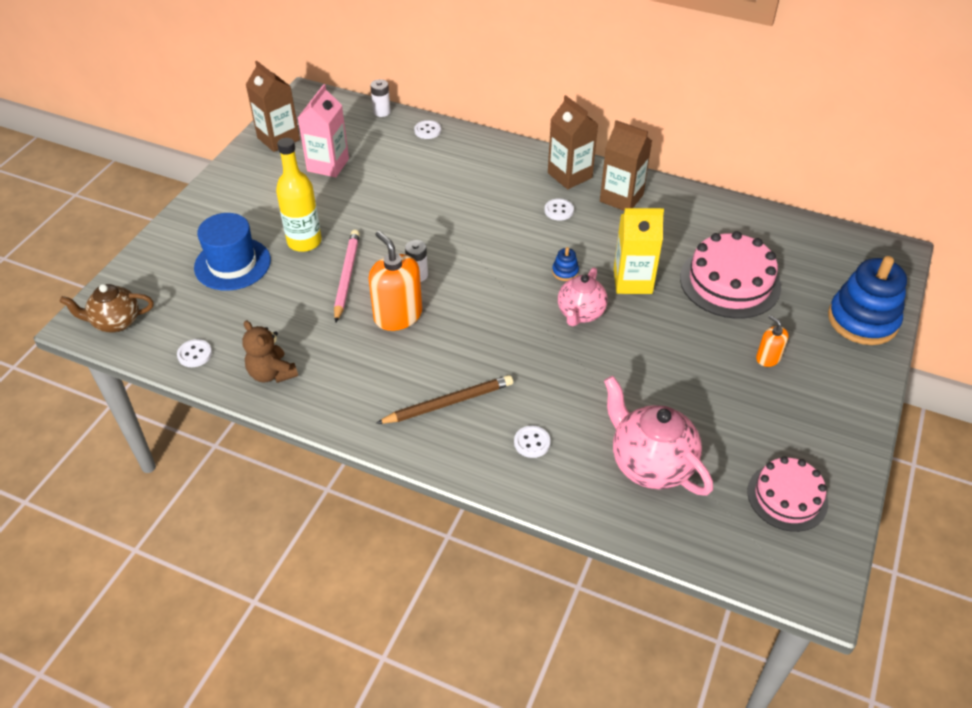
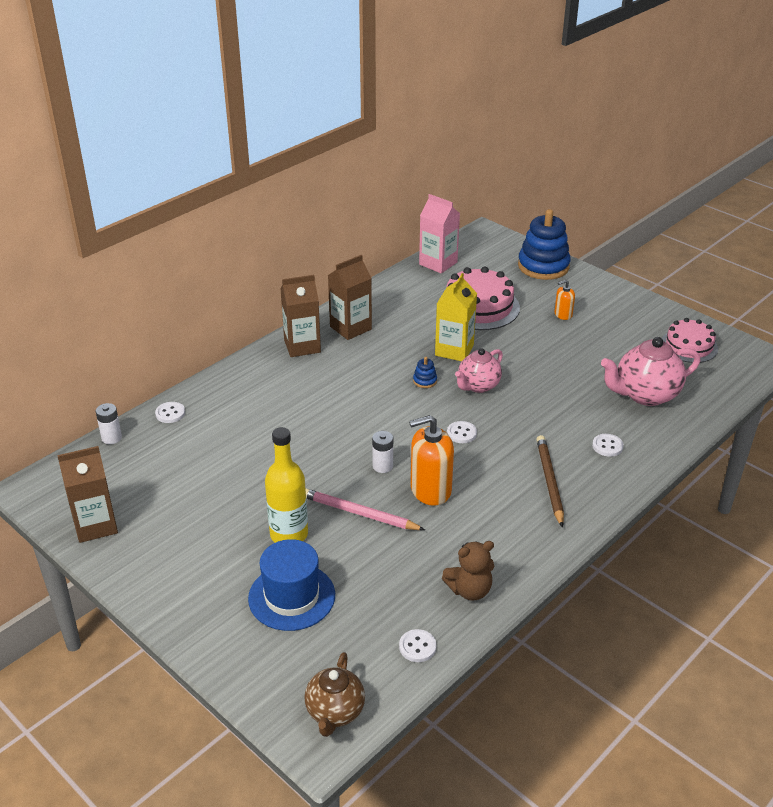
camera: 70 degrees left, 10 degrees down
pink carton [298,84,349,177] -> pink carton moved to [419,194,460,274]
white button [544,198,574,221] -> white button moved to [447,421,477,443]
pink teapot [558,267,608,326] -> pink teapot turned 90 degrees clockwise [455,348,503,393]

